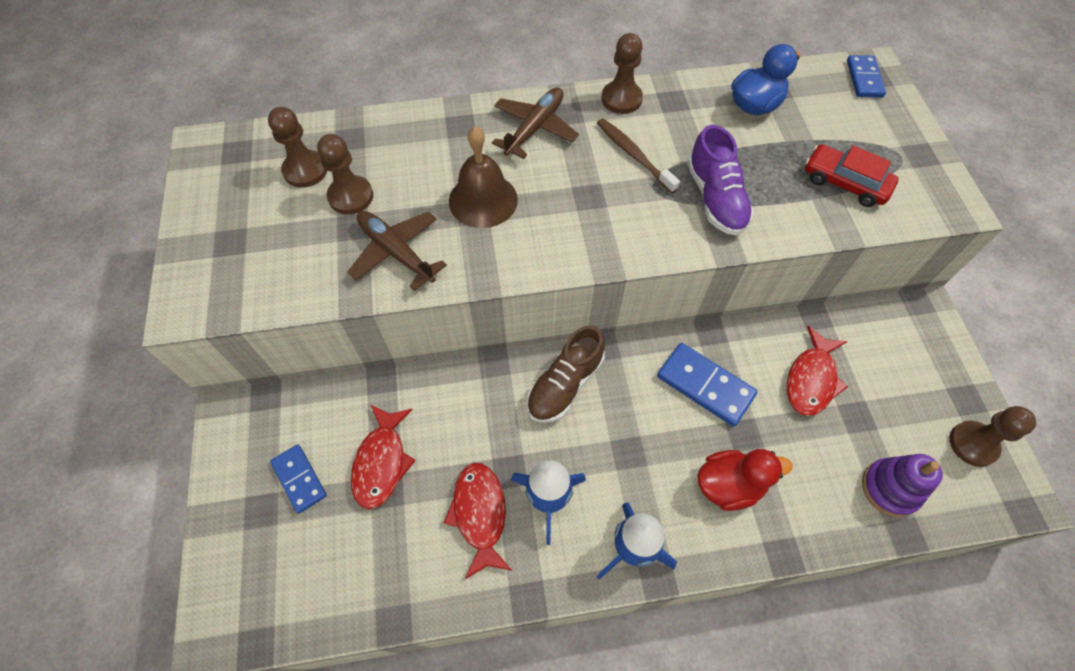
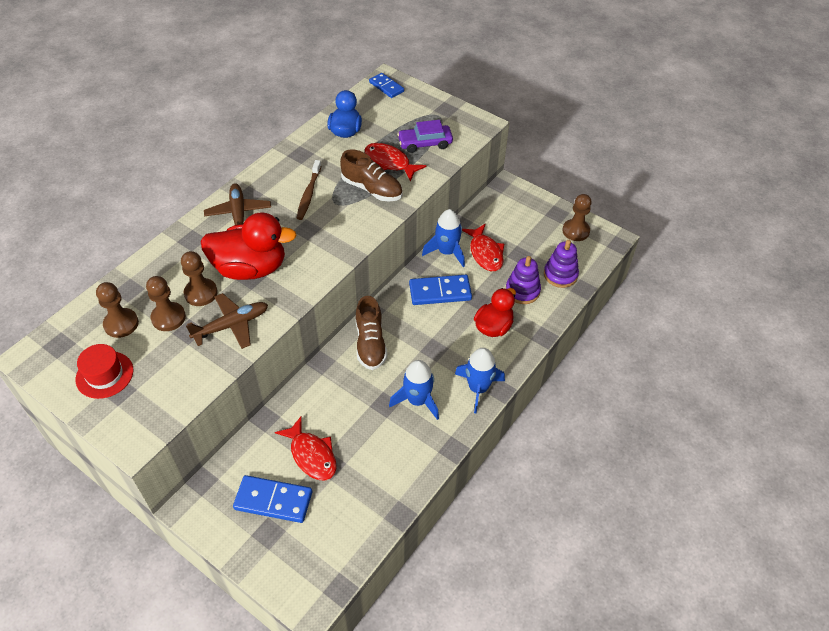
camera: 45 degrees left, 10 degrees down
blue domino [270,444,327,514] -> blue domino [233,475,312,523], size x1.52
brown plane [347,211,447,291] -> brown plane turned 150 degrees clockwise [186,293,268,349]
red fish [444,463,512,579] -> red fish moved to [365,143,427,182]
brown bell [449,126,518,228] -> red duck [201,212,297,280]
brown toothbrush [597,118,680,193] -> brown toothbrush turned 90 degrees counterclockwise [297,160,321,220]
brown pawn [601,33,643,114] -> brown pawn moved to [181,251,218,306]
purple shoe [687,125,754,236] -> brown shoe [340,150,403,202]
red car [805,144,899,207] -> purple car [397,120,453,153]
none -> red hat [76,344,133,399]
none -> blue rocket [422,209,465,267]
none -> purple stacking toy [506,256,541,304]

